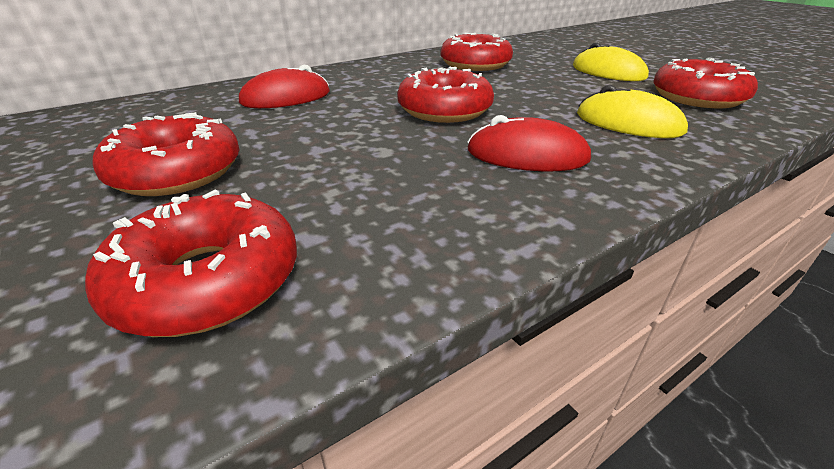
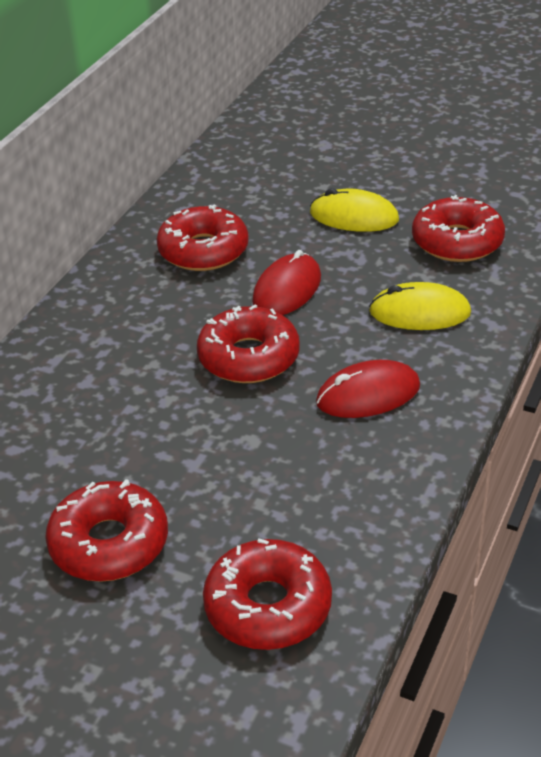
camera: 30 degrees left, 5 degrees up
red mouse [239,65,330,108] -> red mouse moved to [252,250,321,315]

